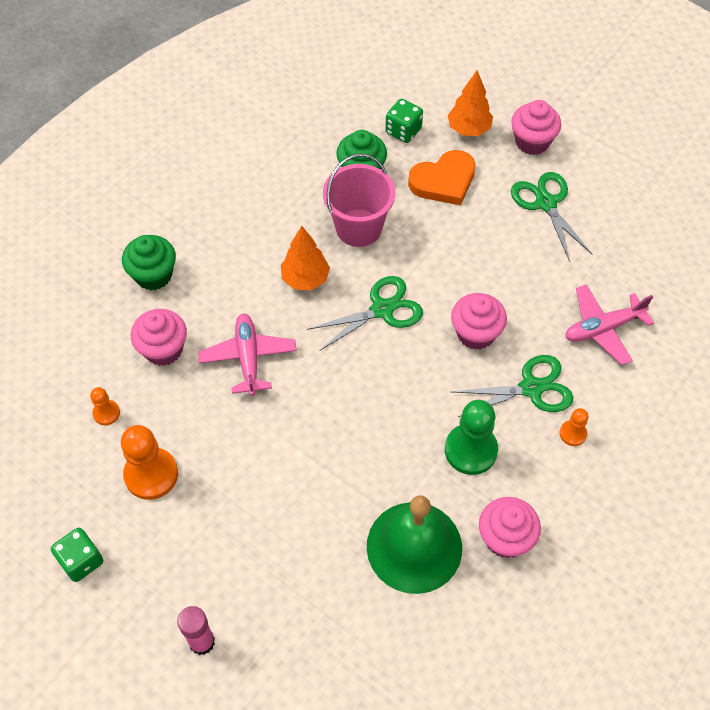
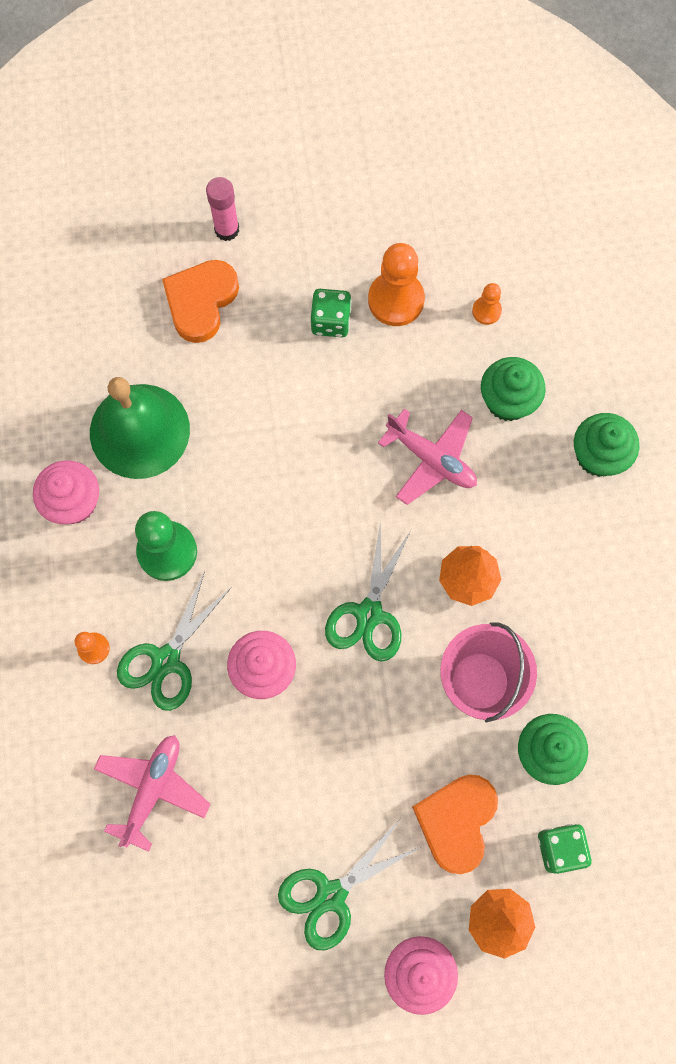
camera: 135 degrees right, 15 degrees up
green dice [51,528,103,582] -> green dice moved to [311,289,351,337]
pink cupcake [131,309,187,366] -> green cupcake [481,357,546,421]
green scissors [511,172,592,262] -> green scissors turned 120 degrees clockwise [278,820,421,950]
none -> orange heart [162,260,239,343]

